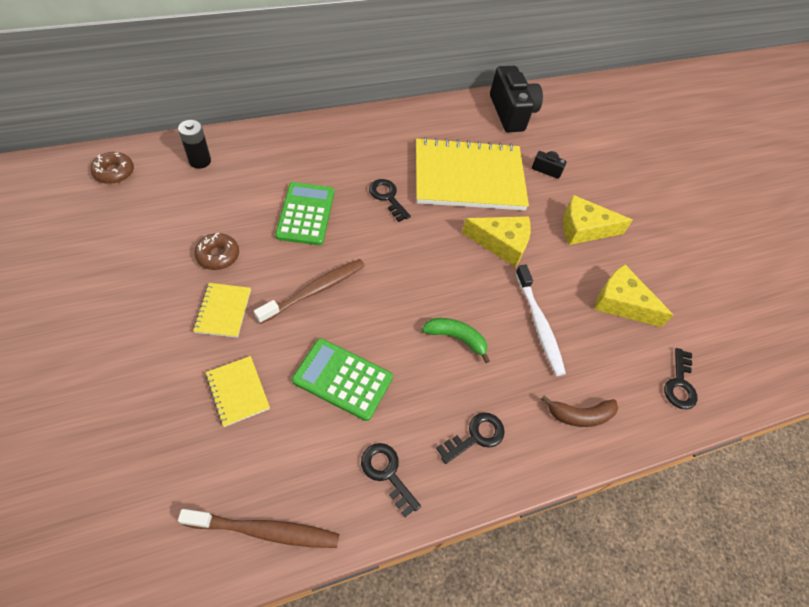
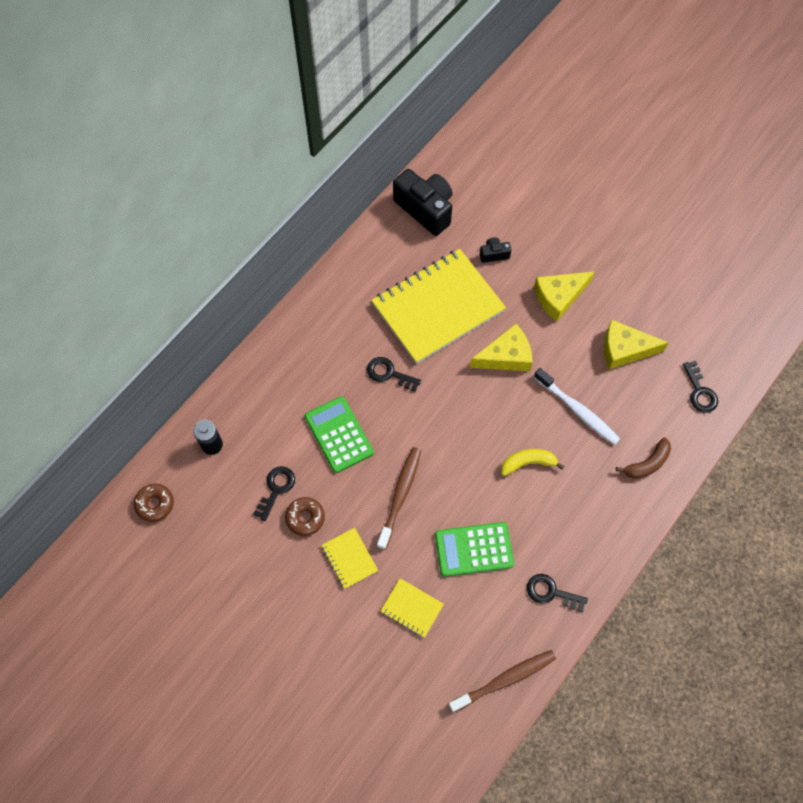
camera: 25 degrees left, 10 degrees up
green banana [422,318,490,363] -> yellow banana [501,449,564,476]
black key [436,412,505,464] -> black key moved to [253,466,295,521]

